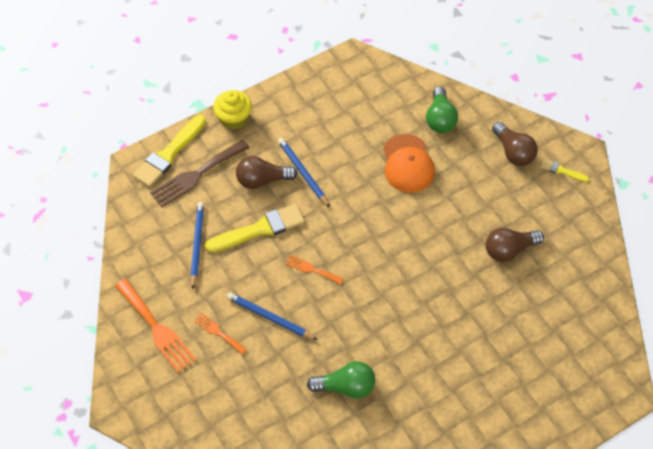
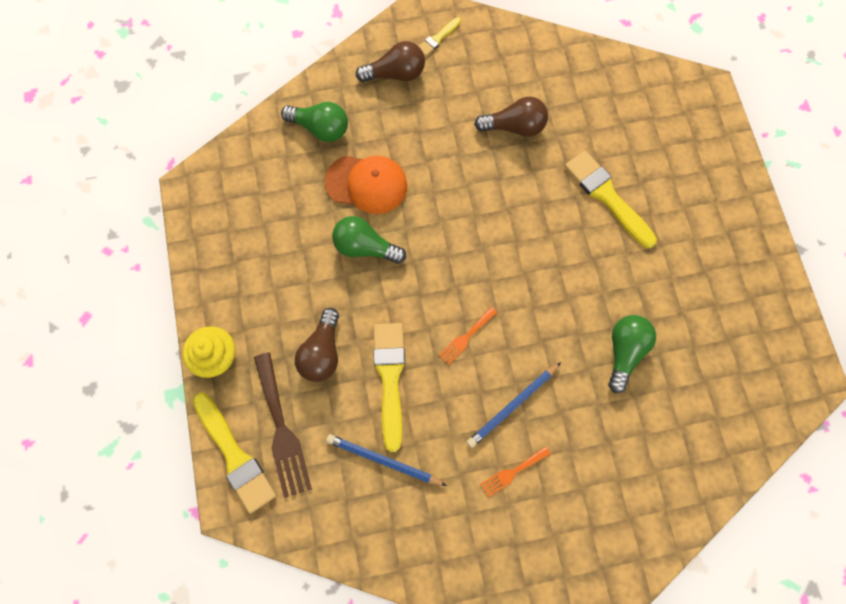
camera: 70 degrees left, 15 degrees up
orange fork [115,278,196,373] -> none
blue pencil [278,138,330,208] -> none
brown light bulb [486,228,544,262] -> brown light bulb turned 90 degrees counterclockwise [474,97,548,137]
none -> green light bulb [332,216,406,264]
none -> yellow brush [565,151,657,248]

